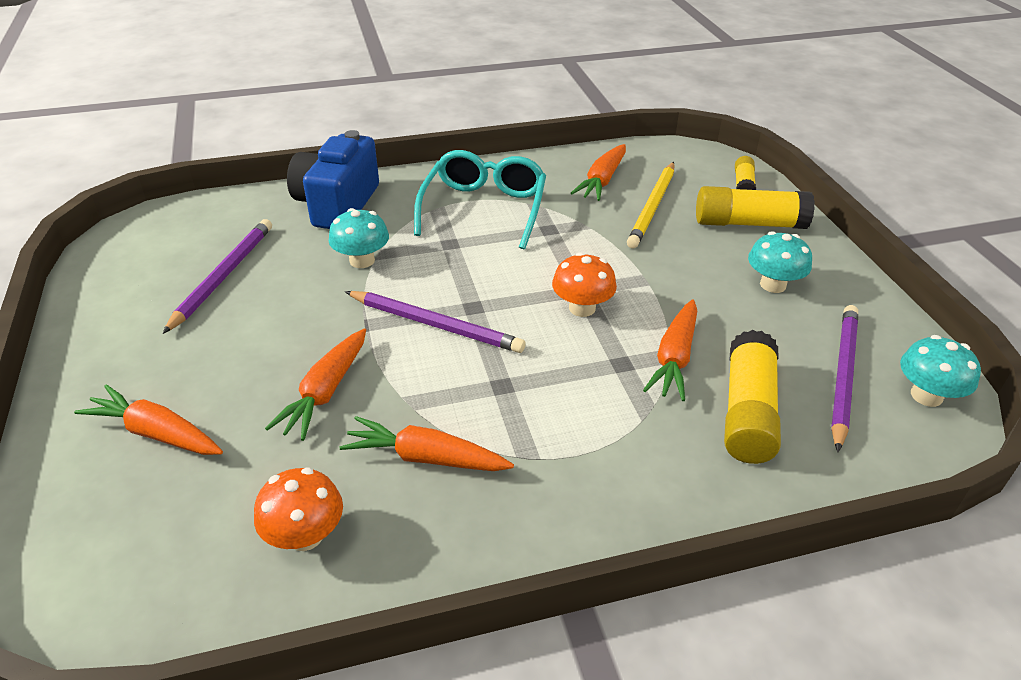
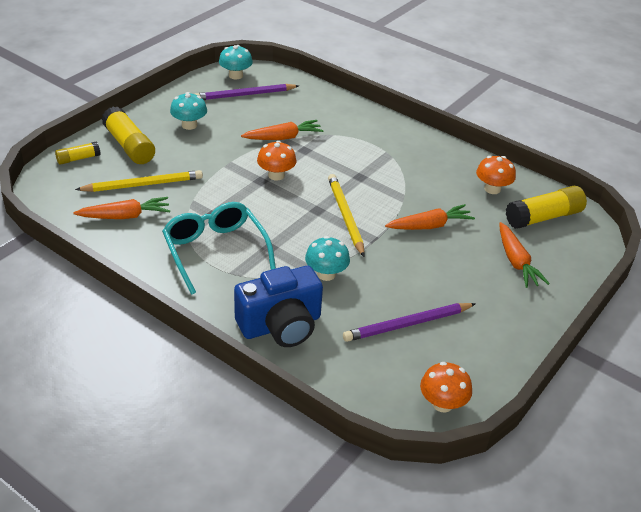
camera: 130 degrees left, 0 degrees up
orange carrot [340,416,514,471] -> none
purple pencil [345,291,526,353] -> yellow pencil [328,174,365,257]
turquoise glasses [414,150,546,249] -> turquoise glasses turned 90 degrees clockwise [162,202,276,295]
yellow glue stick [724,330,781,464] -> yellow glue stick moved to [506,186,587,229]
none -> orange mushroom [420,362,472,413]

